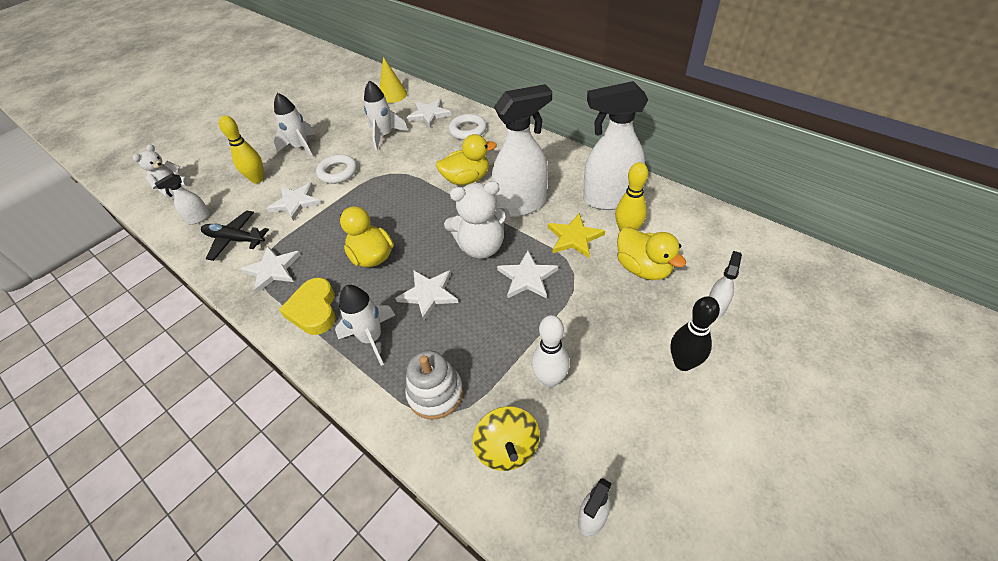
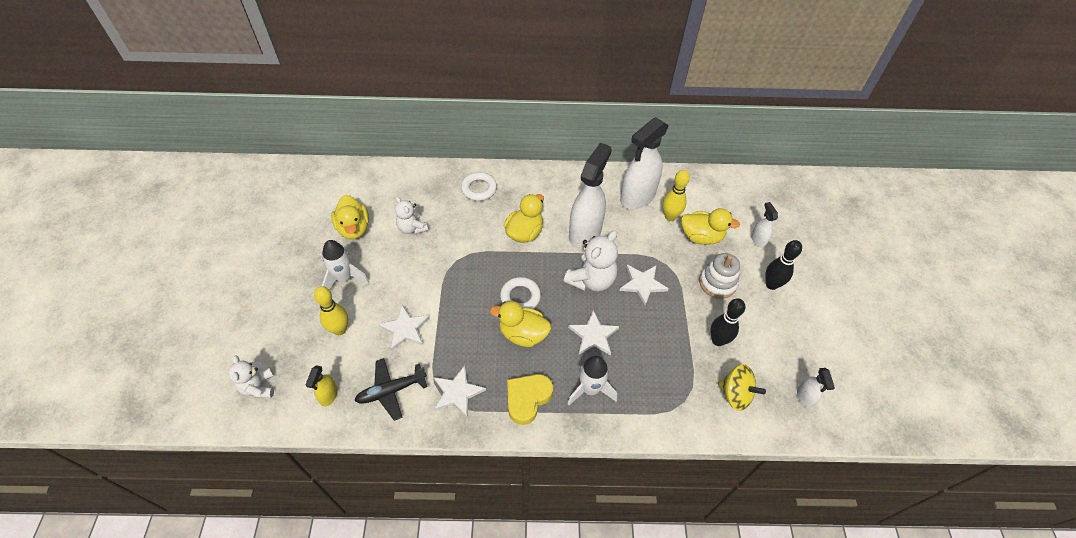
camera: 45 degrees left, 5 degrees up
white spray bottle [155,174,210,225] -> yellow spray bottle [306,365,338,407]
yellow heart [279,278,336,335] -> yellow heart turned 90 degrees clockwise [507,374,553,425]
white ring [316,154,357,184] -> white ring moved to [500,277,541,309]
white rocket [364,80,408,151] -> white teddy bear [395,197,428,234]
yellow cone [379,57,407,103] -> none
white stacking toy [405,350,463,420] -> white stacking toy moved to [699,253,740,299]
white star [407,99,452,127] -> none
white bowling pin [531,315,570,388] -> black bowling pin [710,298,745,346]
yellow star [548,213,605,258] -> none
none -> yellow duck [331,195,369,239]

